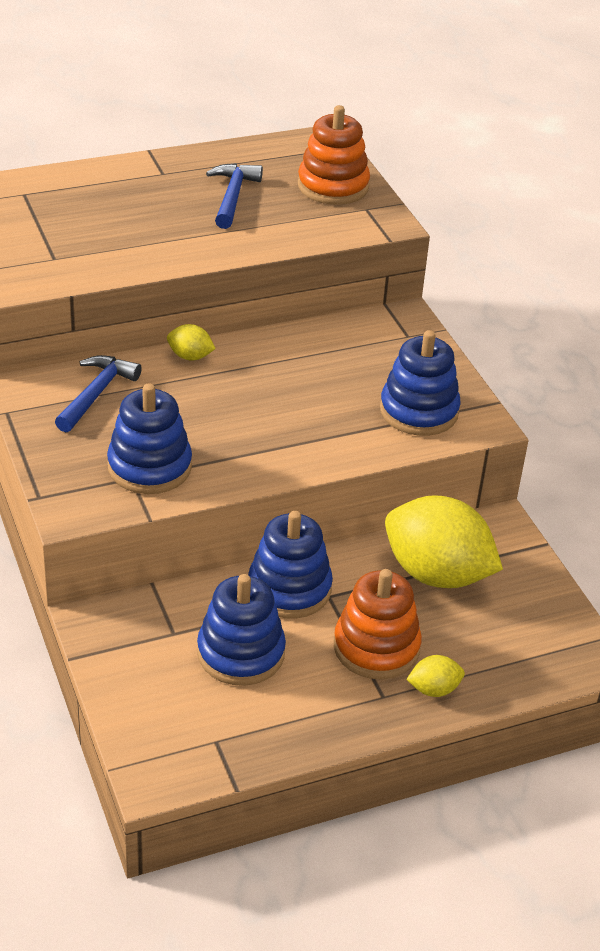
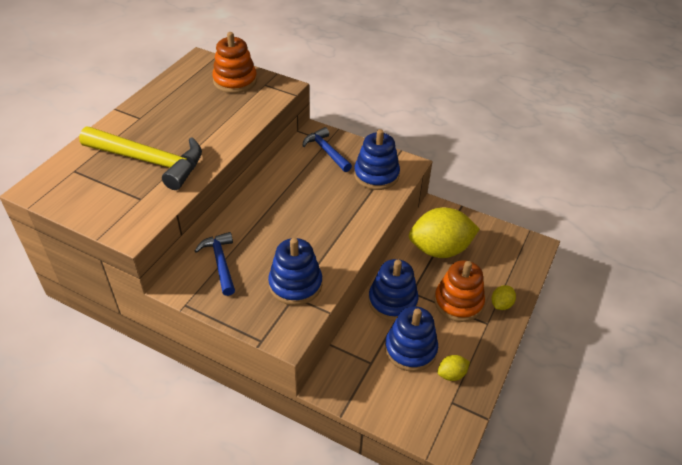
camera: 40 degrees left, 5 degrees up
yellow lemon [167,324,216,360] -> yellow lemon moved to [437,355,470,381]
blue hammer [206,163,263,229] -> blue hammer moved to [302,127,352,172]
none -> yellow hammer [79,127,202,190]

